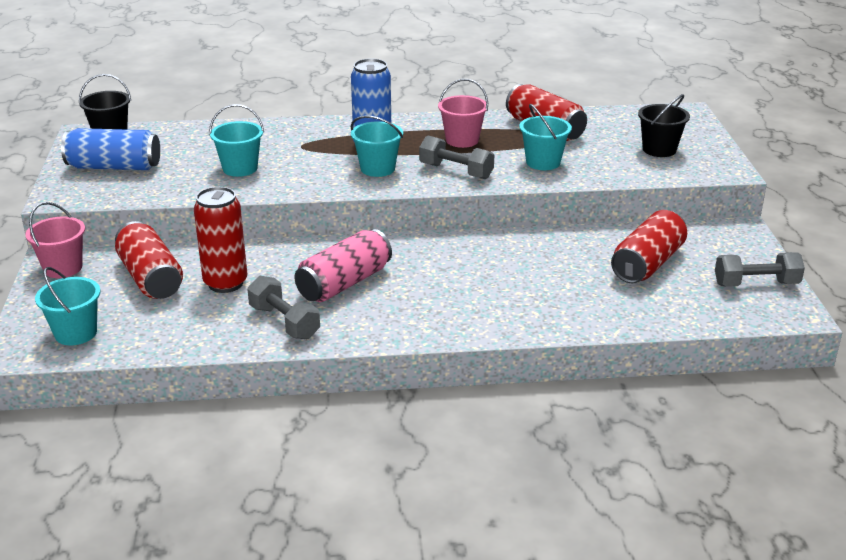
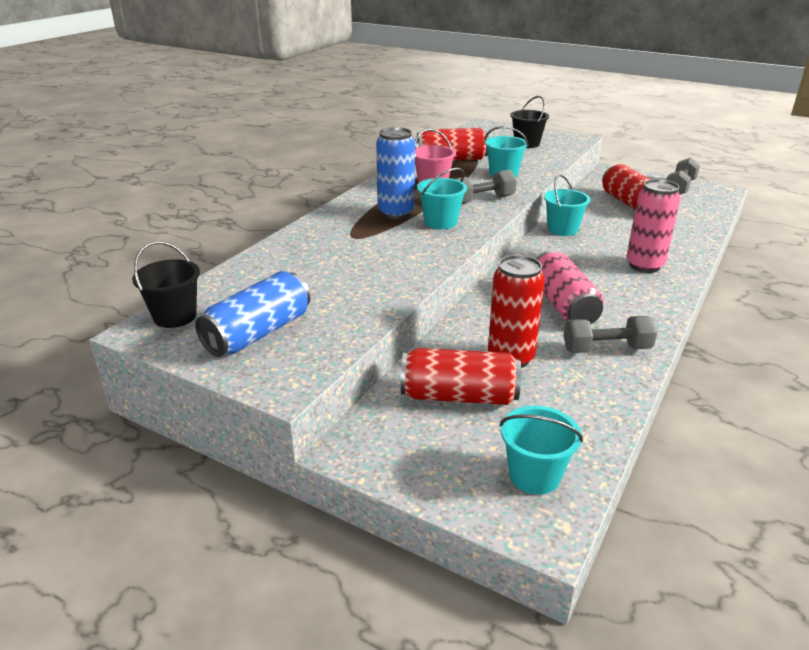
camera: 55 degrees left, 0 degrees up
pink bucket [25,202,85,278] -> none
turquoise bucket [209,104,264,177] -> turquoise bucket moved to [544,174,591,236]
none -> pink can [626,179,681,273]

